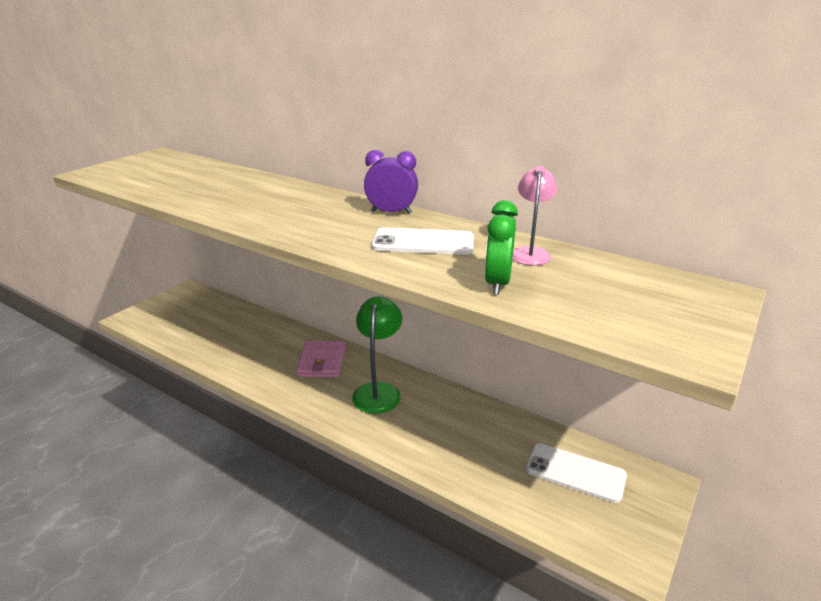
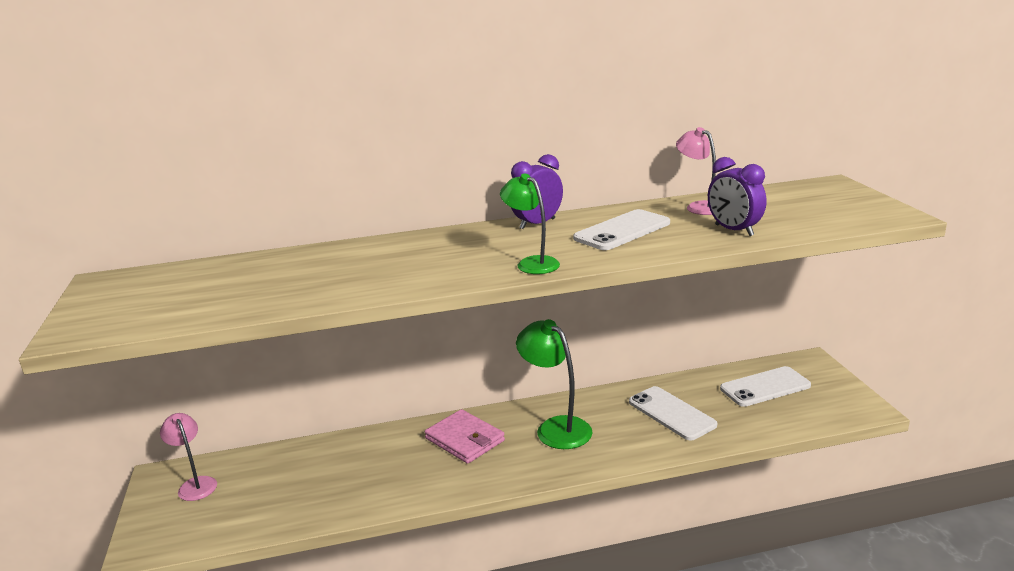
camera: 45 degrees left, 5 degrees down
green clock [485,200,518,295] -> purple clock [708,157,766,236]
none -> pink lamp [160,413,217,501]
none -> green lamp [500,173,560,274]
none -> white phone [629,386,717,440]

